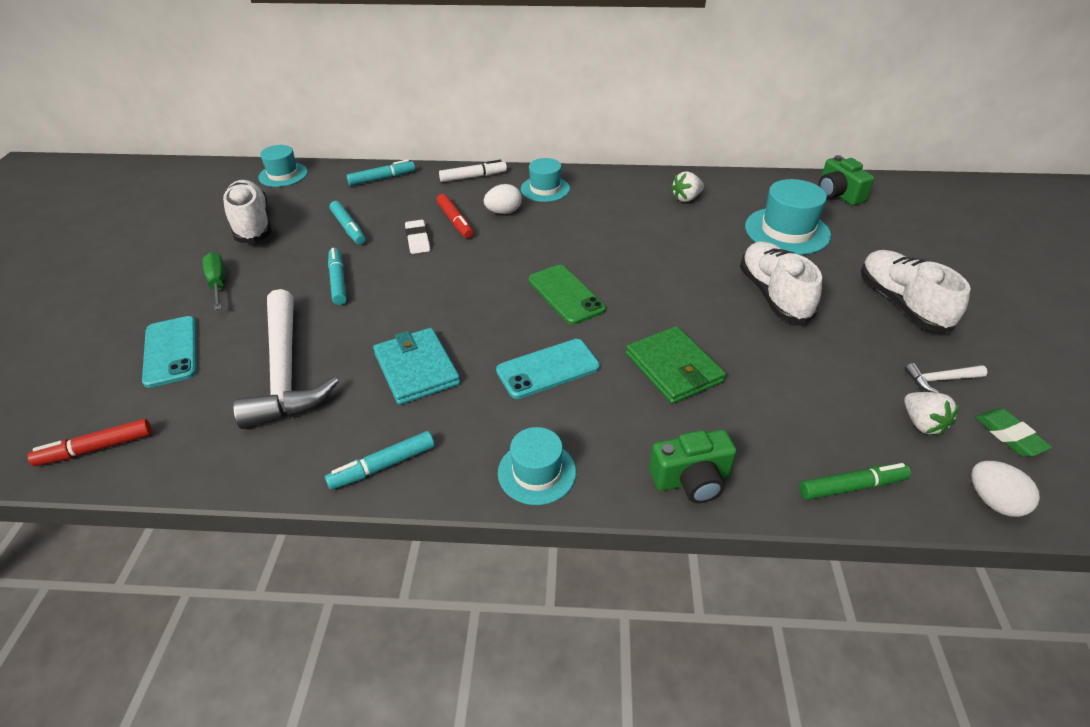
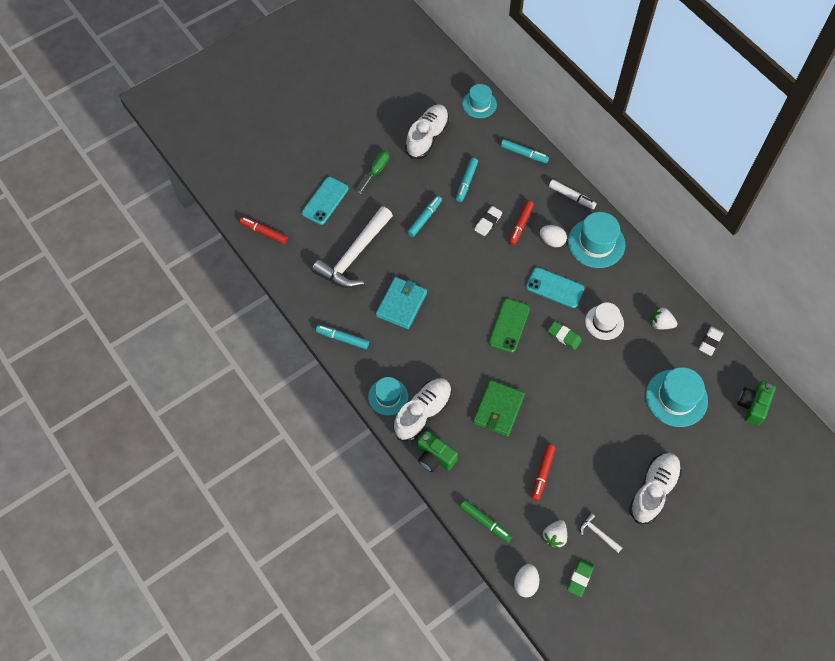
camera: 50 degrees right, 20 degrees up
turquoise phone [496,339,600,399] -> turquoise phone moved to [526,267,585,308]
turquoise hat [521,158,570,202] -> turquoise hat [568,212,626,268], size x1.54
white shoe [740,241,822,324] -> white shoe moved to [393,378,452,442]
none -> red marker [531,444,556,501]
none -> green eraser [548,321,582,350]
none -> white hat [585,302,624,340]
none -> white eraser [699,326,724,356]

